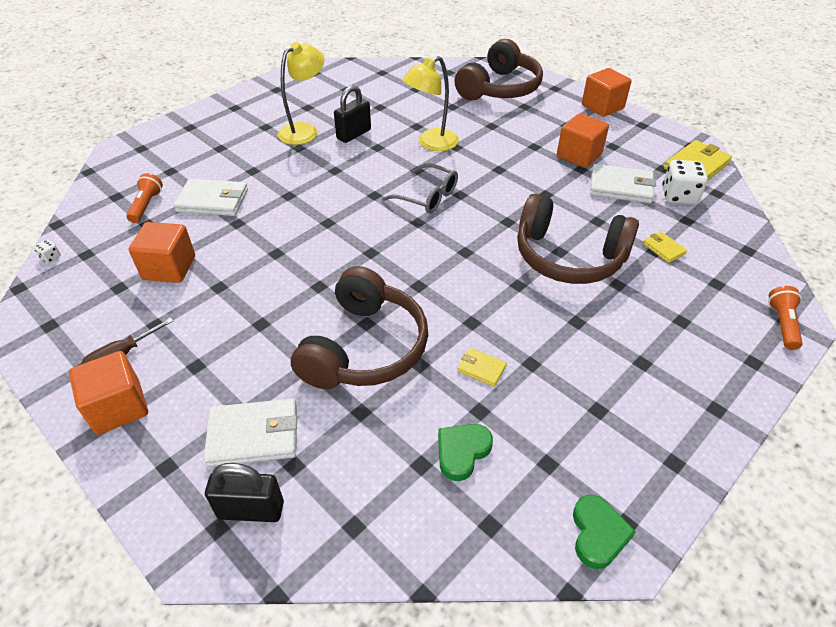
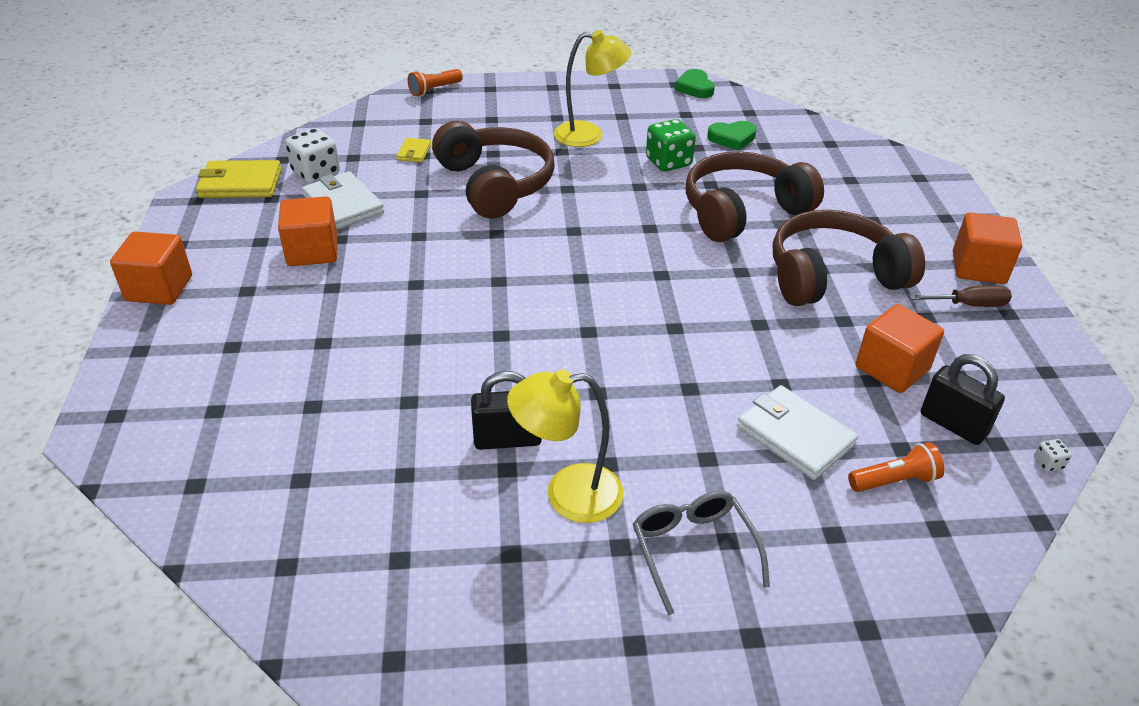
camera: 140 degrees left, 5 degrees down
orange flashlight [126,173,163,223] -> orange flashlight turned 150 degrees counterclockwise [848,442,944,492]
white wallet [204,399,297,467] -> none
black padlock [205,463,284,522] -> black padlock moved to [921,354,1005,445]
grey glasses [382,163,458,213] -> grey glasses moved to [633,491,770,615]
yellow lamp [402,56,459,151] -> yellow lamp moved to [554,30,631,147]
brown headphones [455,39,543,100] -> brown headphones moved to [773,210,925,306]
yellow wallet [457,348,507,387] -> green dice [646,119,696,172]
green heart [573,494,636,569] -> green heart turned 60 degrees counterclockwise [675,69,715,98]

